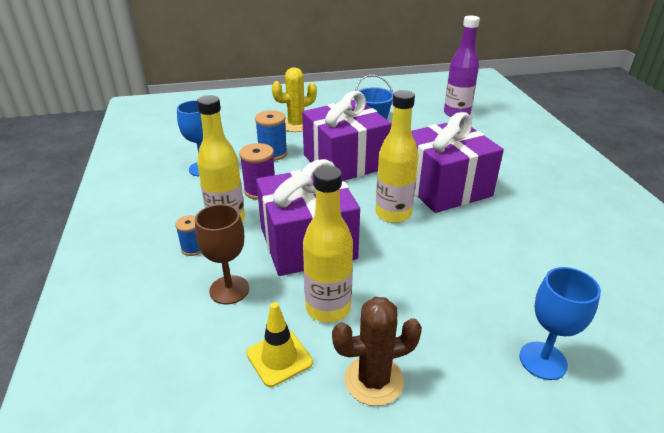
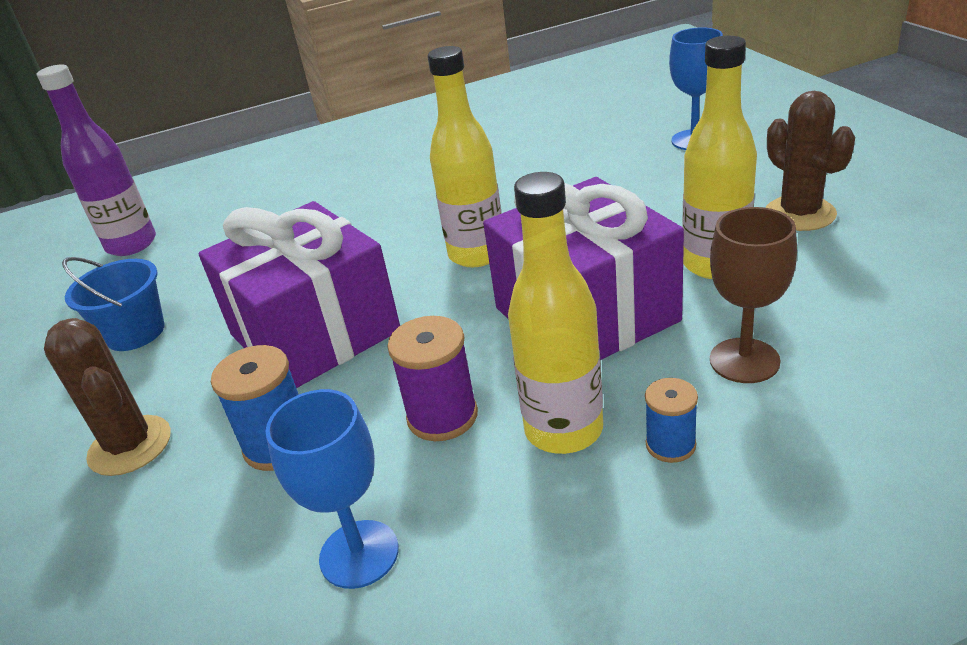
camera: 95 degrees left, 0 degrees up
yellow traffic cone [246,302,313,387] -> none
yellow cactus [272,67,317,132] -> brown cactus [44,318,171,476]
purple gift [411,112,504,213] -> none

